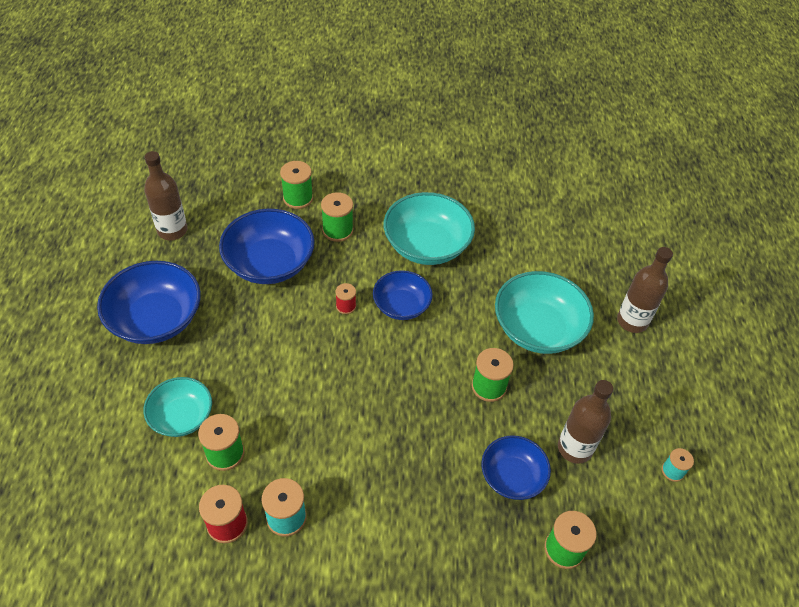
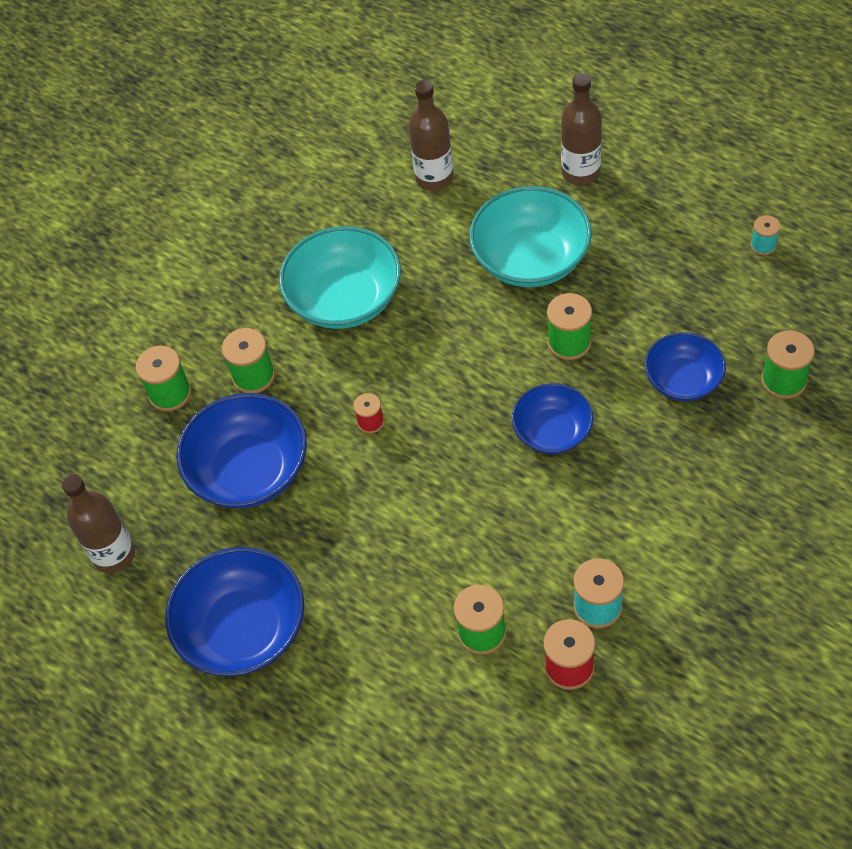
camera: 45 degrees left, 5 degrees up
turquoise bowl [143,377,212,437] -> none
blue bowl [373,270,433,320] -> blue bowl moved to [512,383,593,454]
brown bottle [558,380,613,464] -> brown bottle moved to [408,80,454,191]

